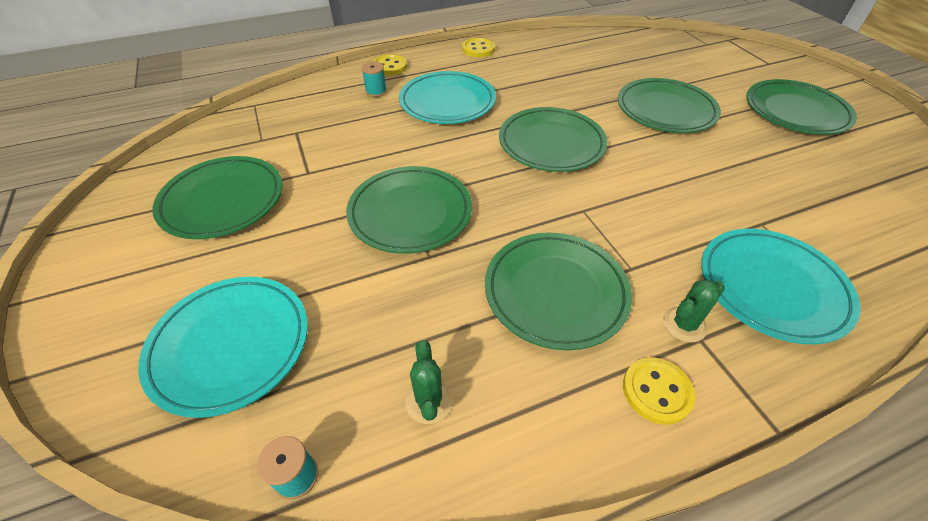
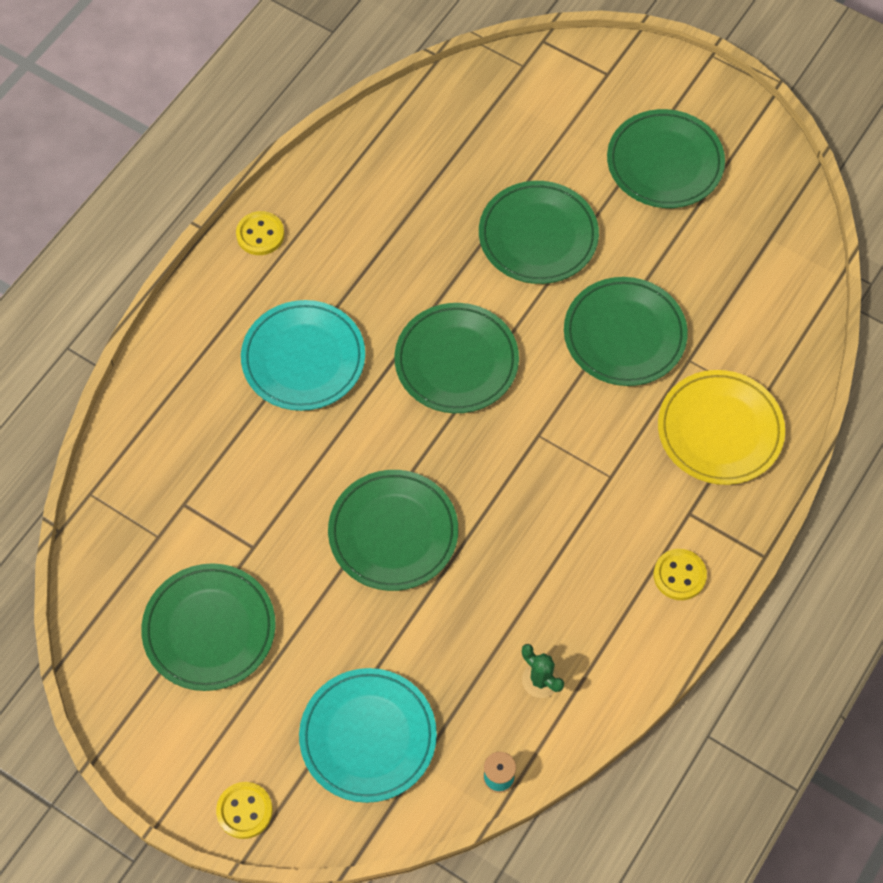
camera: 35 degrees left, 15 degrees up
turquoise spool [361,62,387,97] -> none
yellow button [372,54,407,76] -> yellow button moved to [216,782,273,839]
green plate [485,232,632,350] -> green plate moved to [564,277,688,386]
green cactus [663,279,725,343] -> none
turquoise plate [701,229,860,344] -> yellow plate [658,370,785,485]

